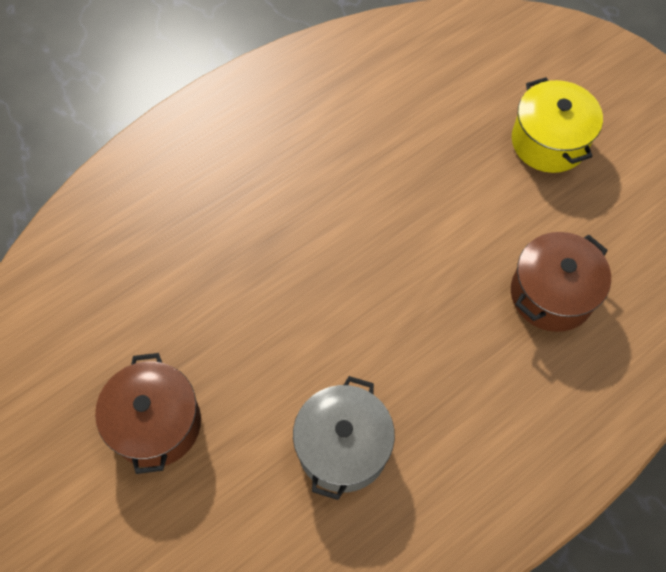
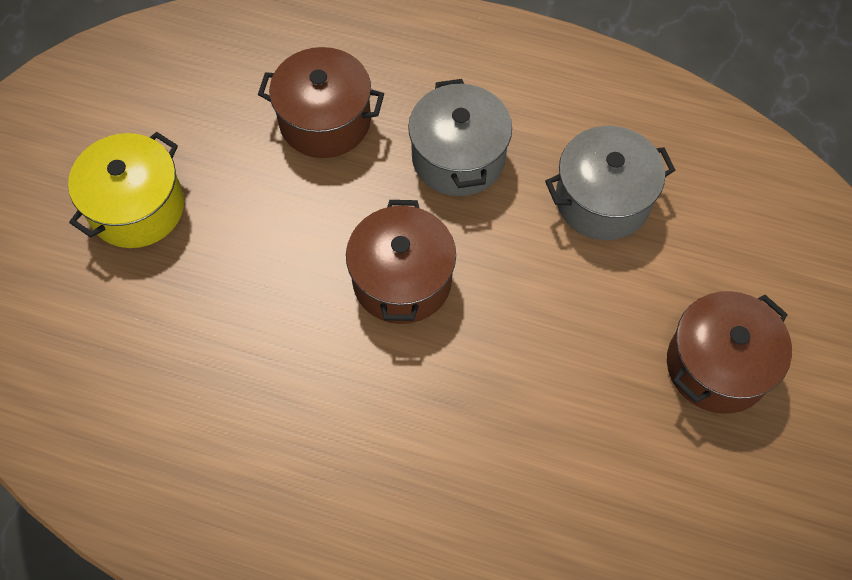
camera: 125 degrees left, 0 degrees up
none -> brown pot [346,200,456,324]
none -> grey pot [408,79,512,196]

